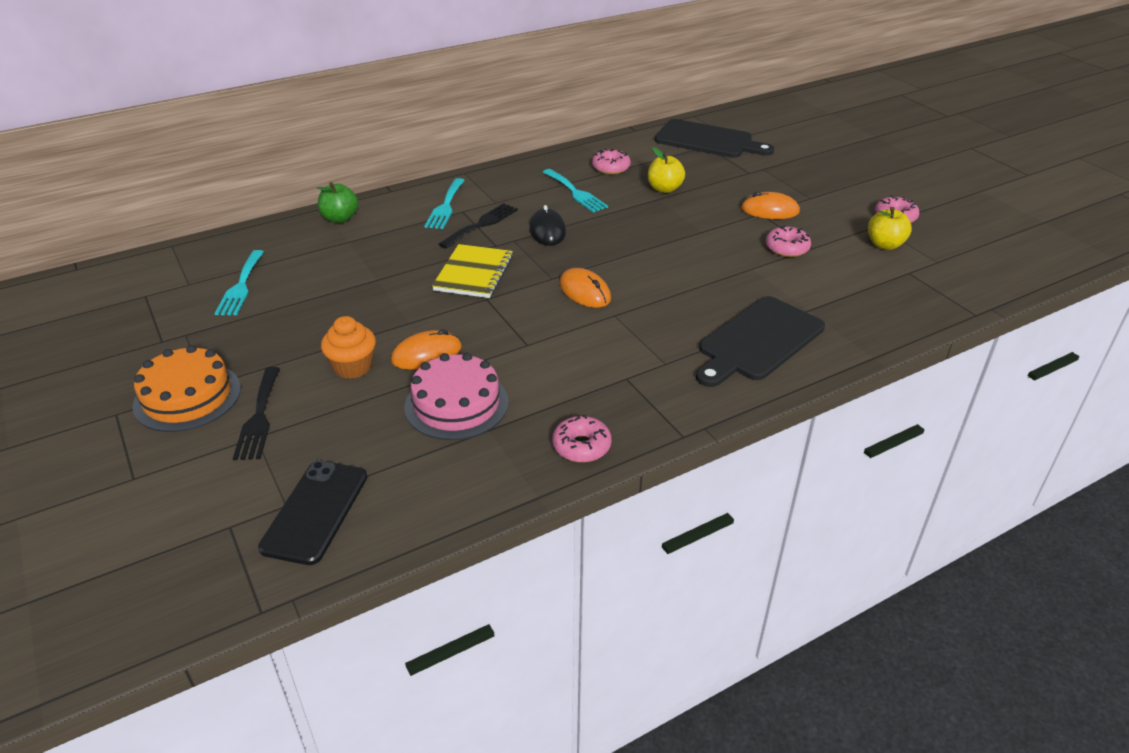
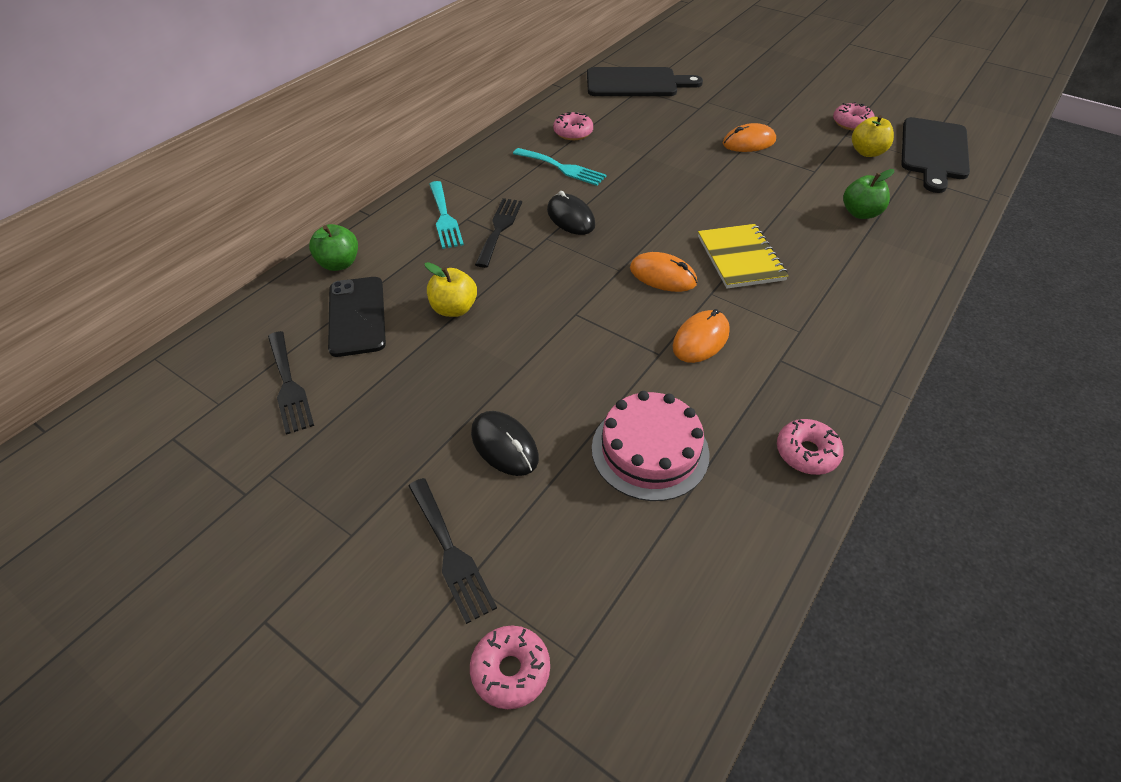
camera: 25 degrees left, 10 degrees up
orange cake [132,345,241,432] -> none
turquoise fork [215,250,264,315] -> black fork [268,331,314,435]
black phone [258,461,367,565] -> black phone moved to [328,277,386,357]
orange cupcake [321,316,376,379] -> black mouse [471,411,539,476]
orange mouse [391,329,462,370] -> orange mouse moved to [673,309,730,363]
yellow notebook [432,244,513,298] -> yellow notebook moved to [698,224,789,288]
yellow apple [648,147,685,193] -> yellow apple moved to [424,262,477,317]
black cutting board [696,296,825,387] -> black cutting board moved to [901,117,970,193]
pink donut [766,225,811,257] -> pink donut moved to [470,625,550,709]
none -> green apple [843,169,894,219]

